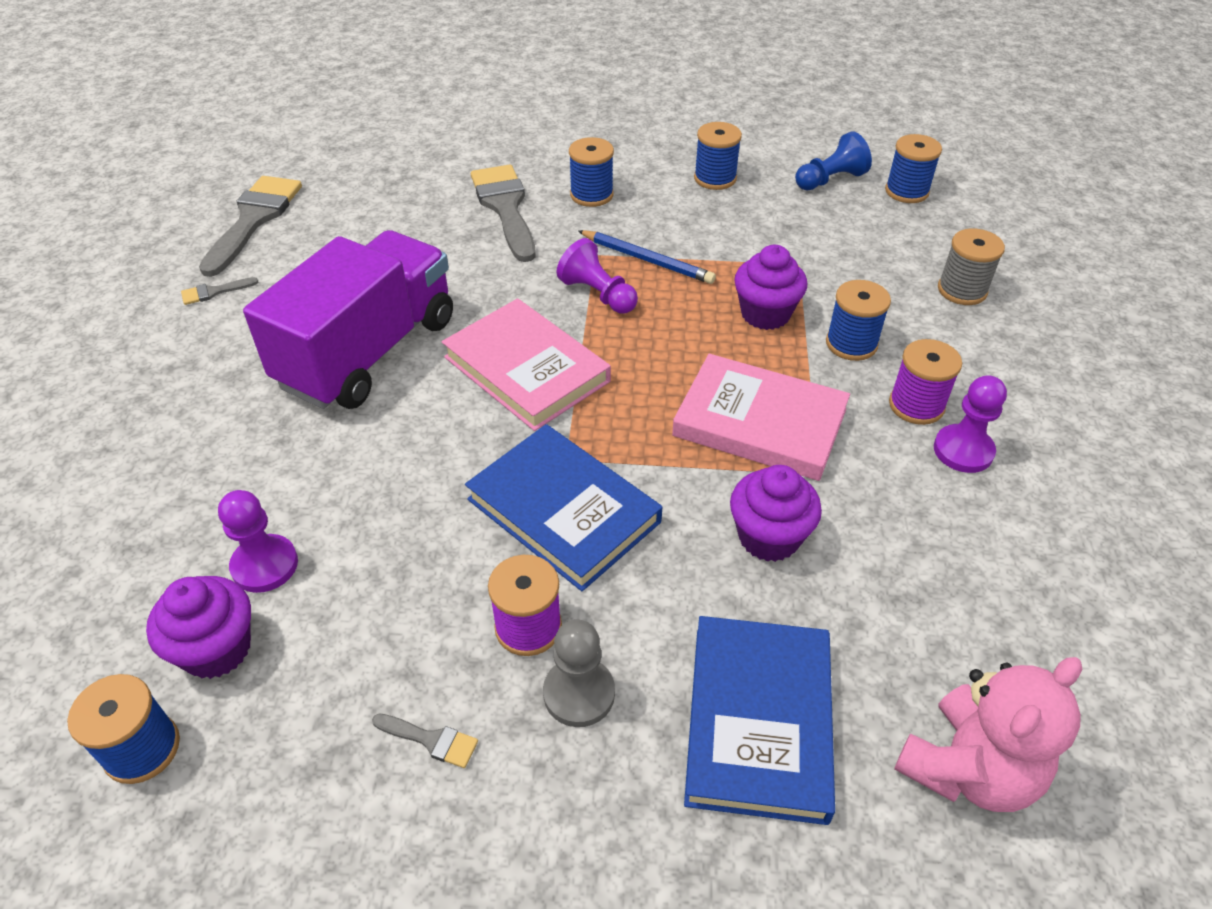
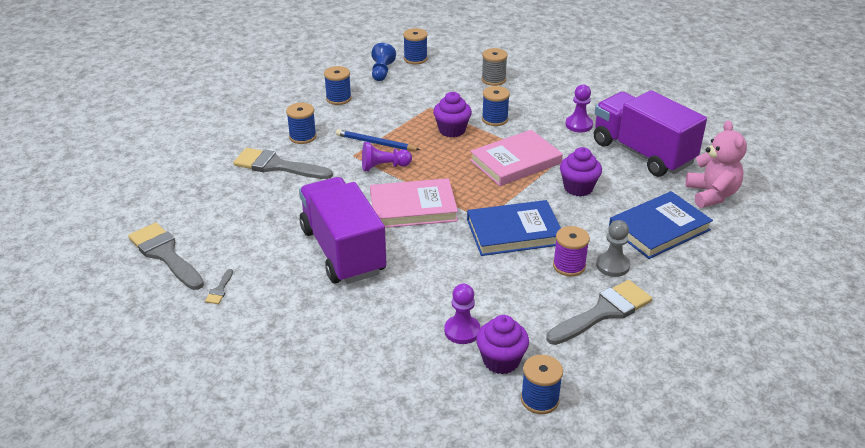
camera: 55 degrees left, 10 degrees down
grey brush [372,713,478,768] -> grey brush [546,280,652,345], size x2.35
blue pencil [578,230,716,284] -> blue pencil turned 135 degrees counterclockwise [336,129,420,151]
blue book [684,616,835,825] -> blue book turned 75 degrees counterclockwise [609,191,713,259]
purple spool [889,339,962,425] -> none
none -> purple truck [594,90,707,177]

